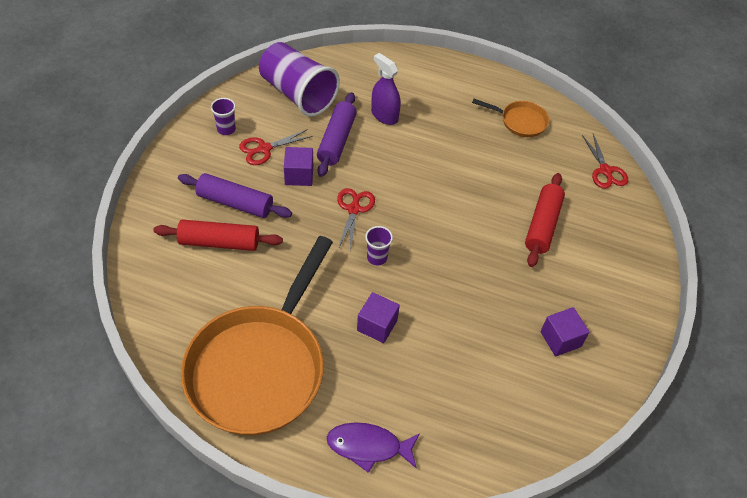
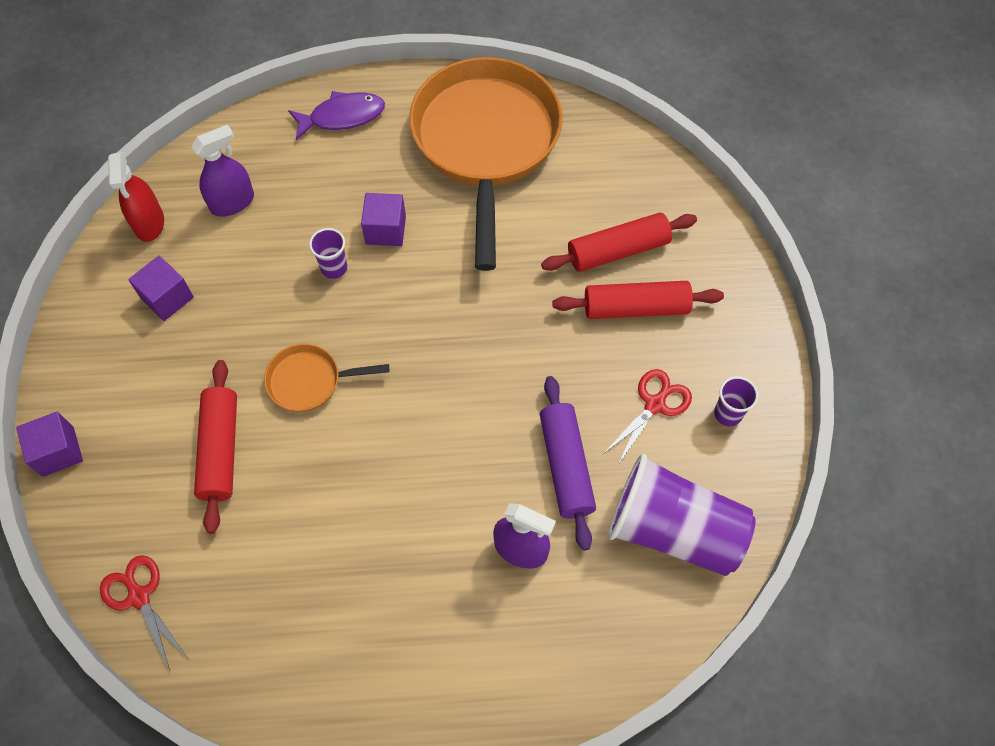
camera: 160 degrees right, 10 degrees up
purple rolling pin [178,173,292,218] -> red rolling pin [552,281,724,319]
purple cube [284,147,313,186] -> purple cube moved to [16,412,83,477]
red scissors [337,188,375,251] -> none
purple cup [365,226,393,266] -> purple cup moved to [309,228,347,279]
orange pan [472,99,549,137] -> orange pan moved to [264,344,389,412]
none -> red spray bottle [108,152,164,242]
none -> purple spray bottle [191,124,254,217]

